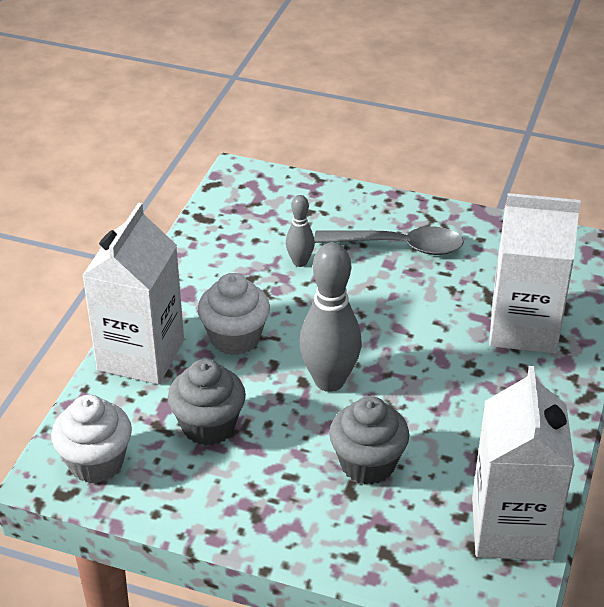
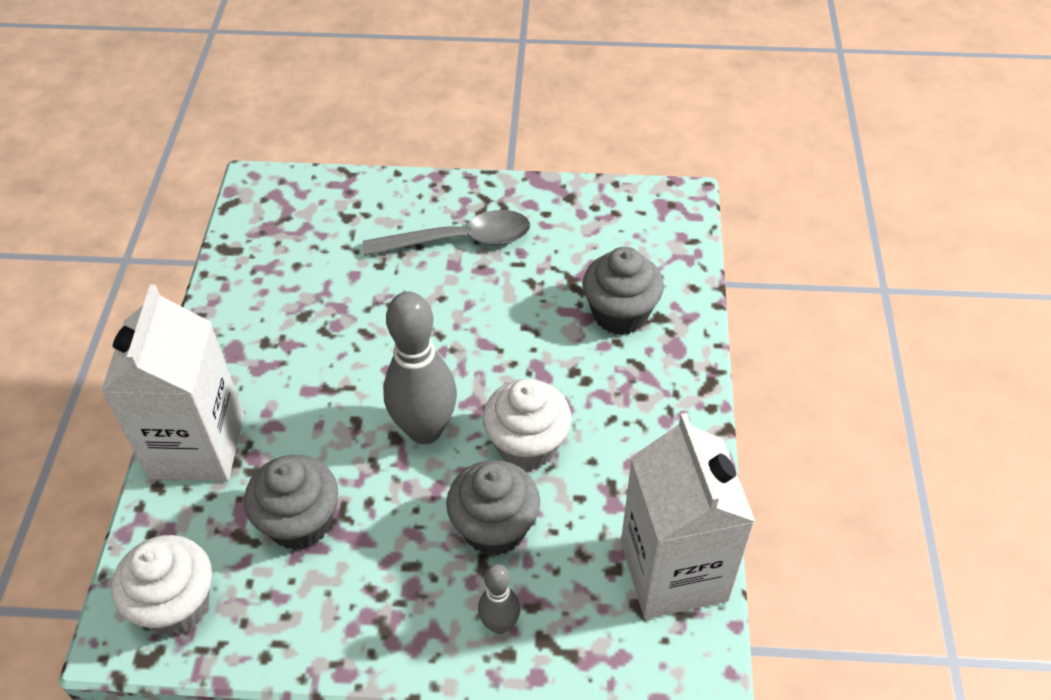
camera: 15 degrees left, 10 degrees up
white cupcake [198,273,270,355] -> white cupcake moved to [483,379,572,470]
grey bowling pin [286,195,315,267] -> grey bowling pin moved to [478,564,520,634]
white carton [489,193,581,354] -> grey cupcake [583,247,664,335]

